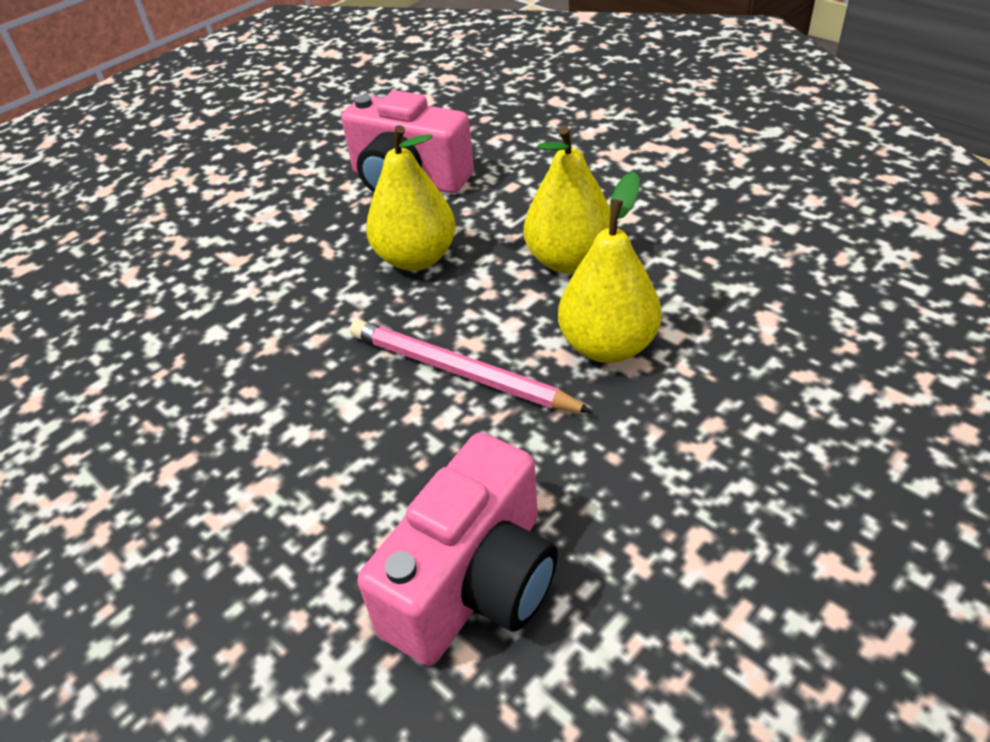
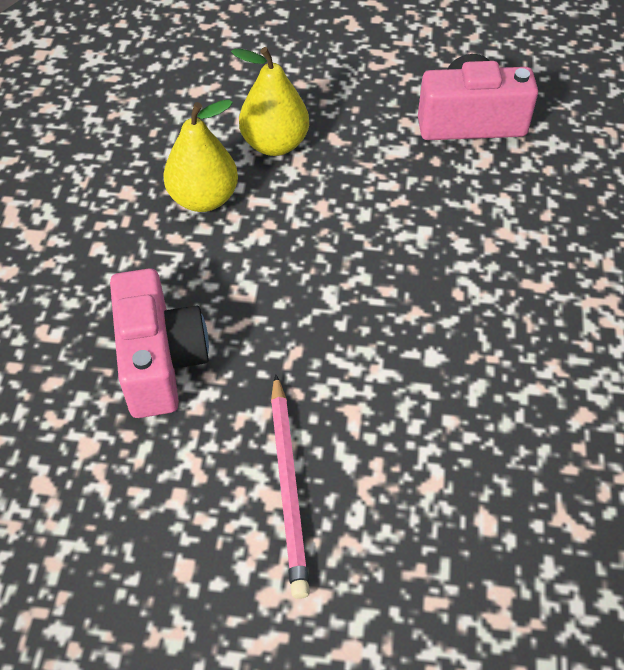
camera: 130 degrees left, 10 degrees up
pink pencil [350,320,593,413] -> pink pencil moved to [271,374,310,599]
yellow pear [366,125,456,271] -> none

